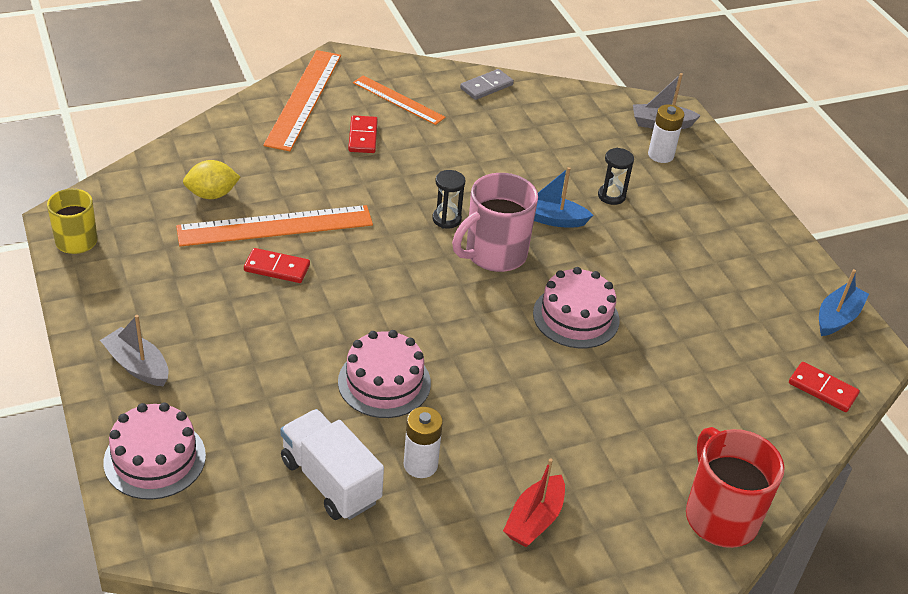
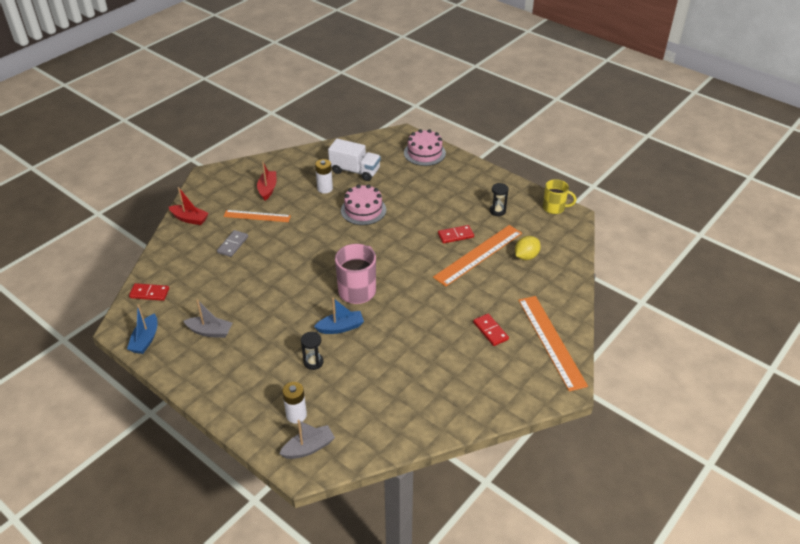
camera: 155 degrees right, 0 degrees up
grey boat [100,315,169,386] -> grey boat moved to [183,299,232,338]
orange ruler [353,76,446,125] -> orange ruler moved to [223,210,291,222]
black hourglass [432,170,465,229] -> black hourglass moved to [490,183,509,216]
grey domino [460,69,514,100] -> grey domino moved to [217,230,248,257]
pink cake [533,267,620,348] -> none
red mug [686,427,785,548] -> red boat [169,187,209,225]

